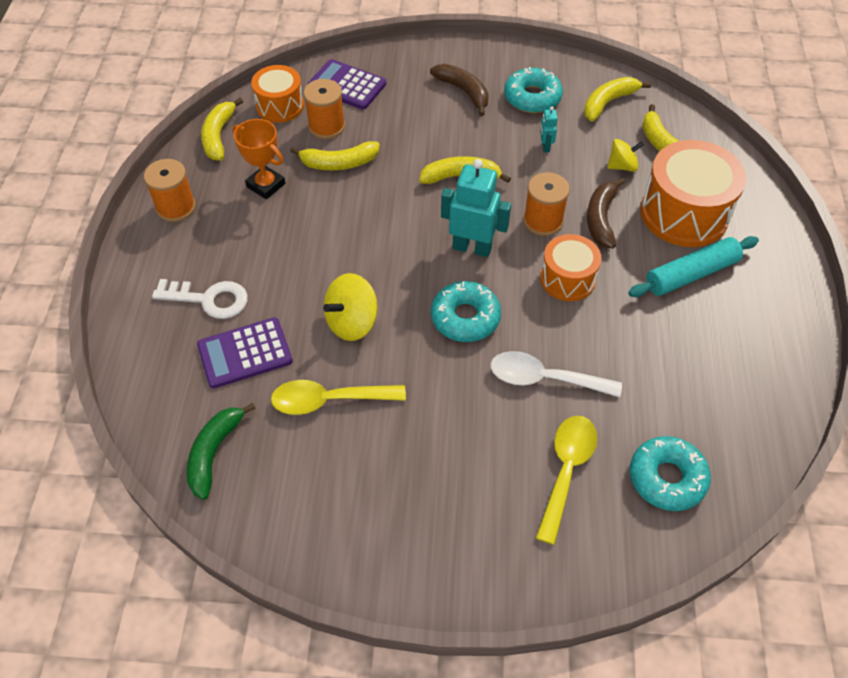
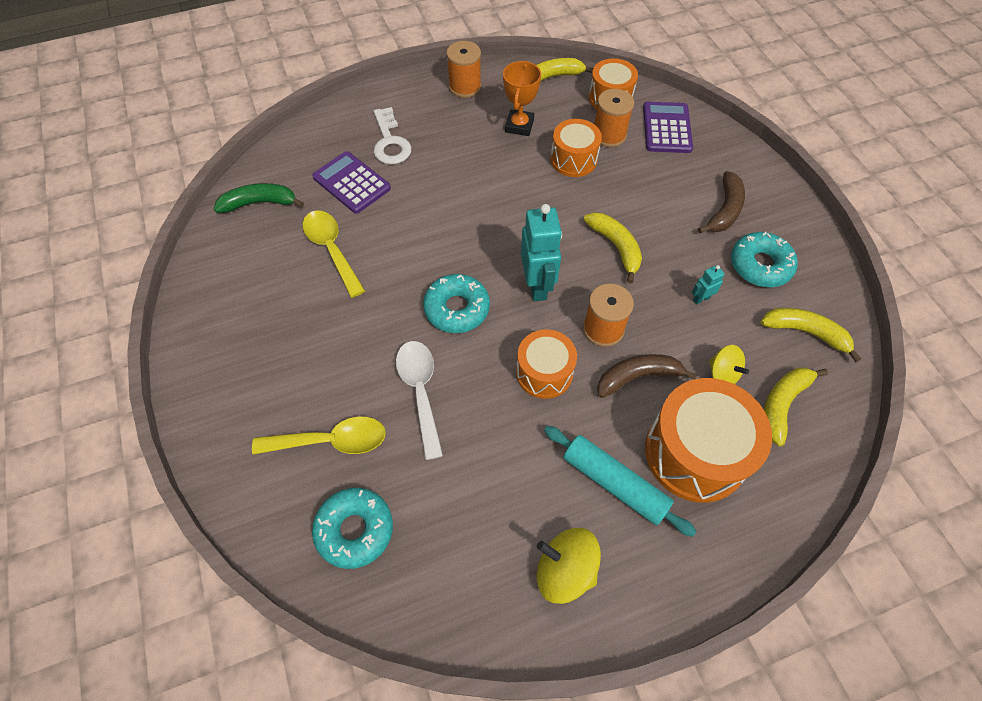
camera: 65 degrees right, 5 degrees up
yellow banana [290,141,380,170] -> orange drum [551,119,602,177]
yellow spinning top [323,273,378,341] -> yellow spinning top moved to [537,528,601,604]

